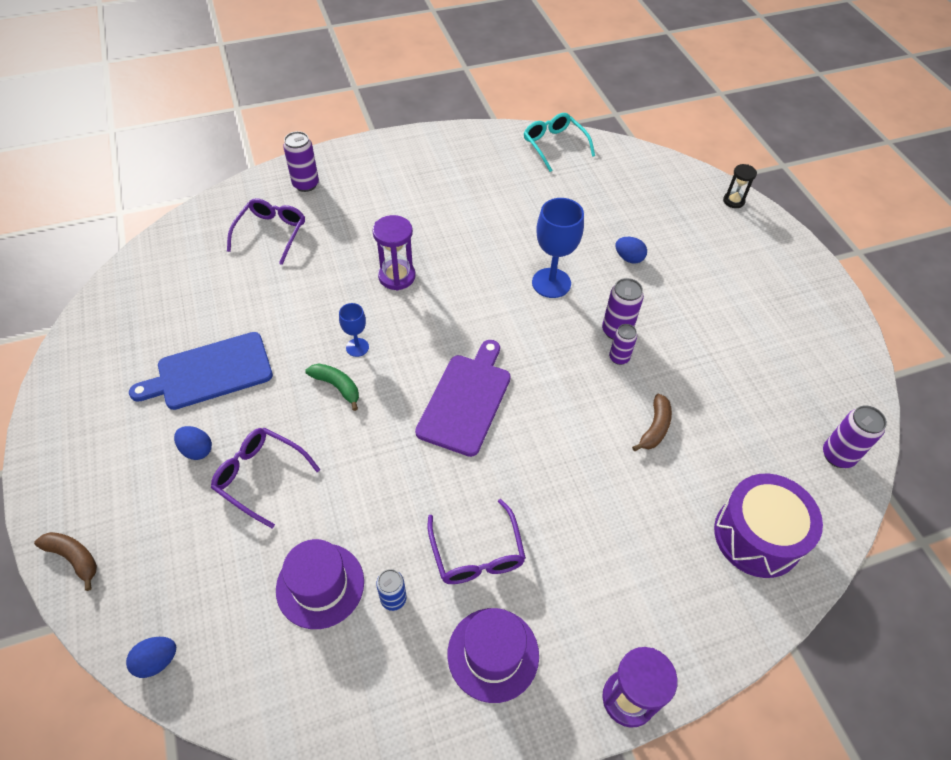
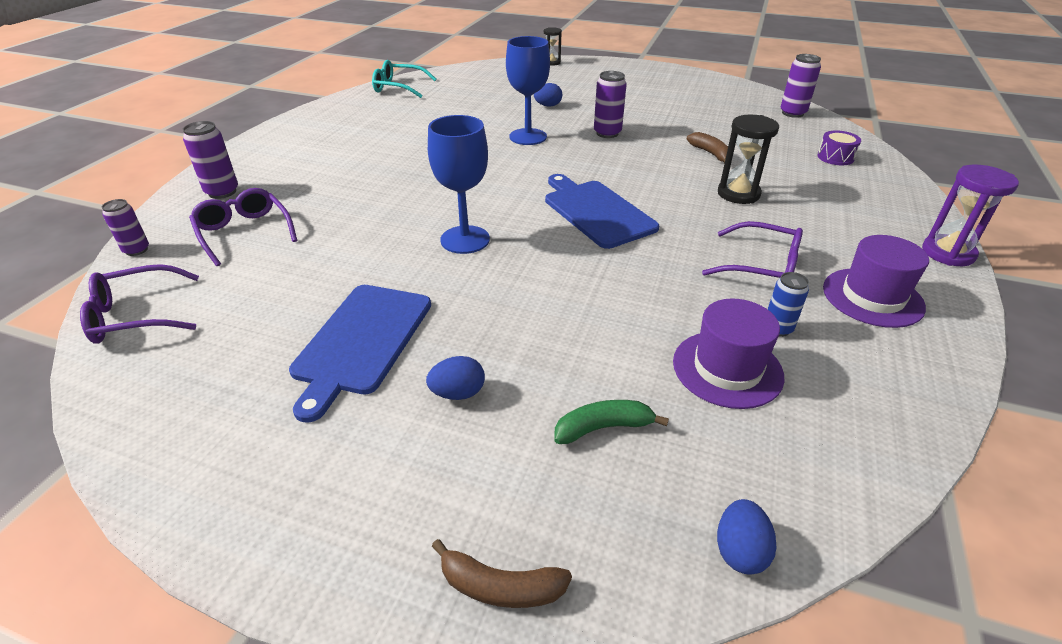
camera: 50 degrees left, 15 degrees down
brown banana [34,532,97,591] -> brown banana turned 150 degrees counterclockwise [432,539,572,608]
purple glasses [211,428,321,529] -> purple glasses moved to [80,264,199,344]
green banana [305,364,359,411] -> green banana moved to [554,400,669,444]
blue goblet [339,303,369,357] -> blue goblet [428,115,490,254], size x1.84
purple hourglass [372,215,416,290] -> none
purple cutting board [415,340,511,457] -> blue cutting board [545,174,659,249]
purple can [609,324,637,365] -> purple can moved to [102,199,149,256]
purple drum [714,474,823,578] -> purple drum [817,130,861,165], size x0.49
none -> black hourglass [718,115,779,204]

